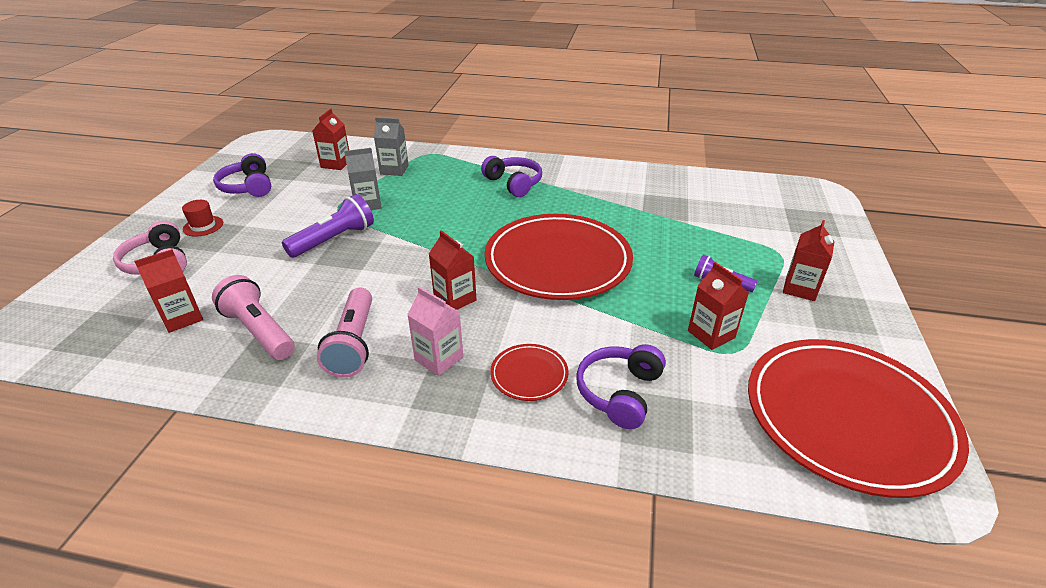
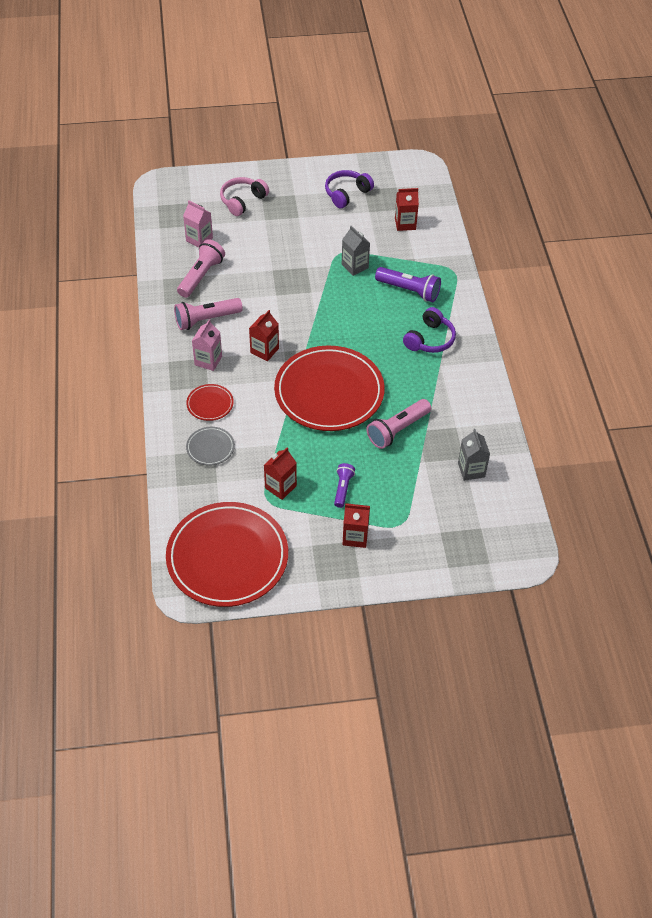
camera: 70 degrees right, 15 degrees up
red carton [134,249,203,333] -> pink carton [183,200,213,248]
red hat [182,200,223,237] -> none
purple flashlight [282,194,374,258] -> purple flashlight moved to [375,267,441,302]
grey carton [374,117,409,176] -> grey carton moved to [458,429,490,481]
purple headphones [576,344,666,429] -> grey plate [186,427,235,466]
none -> pink flashlight [367,399,431,449]

